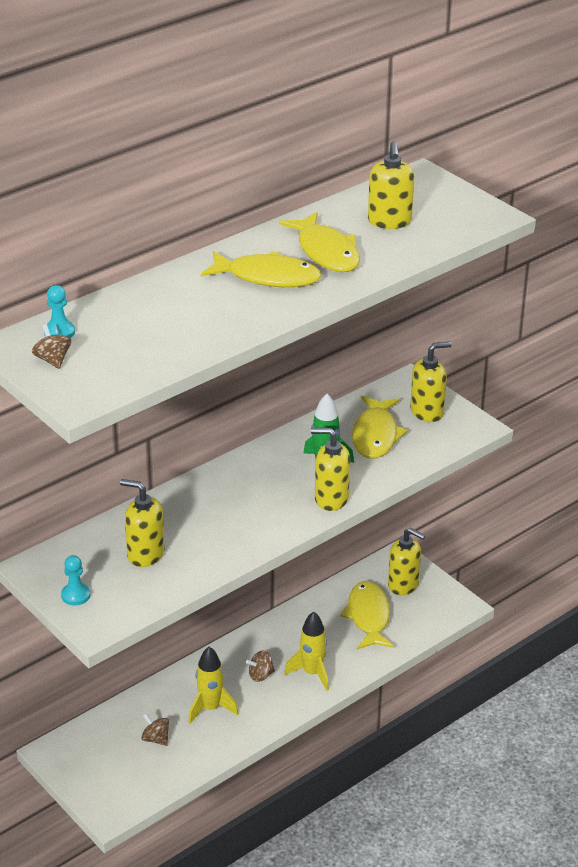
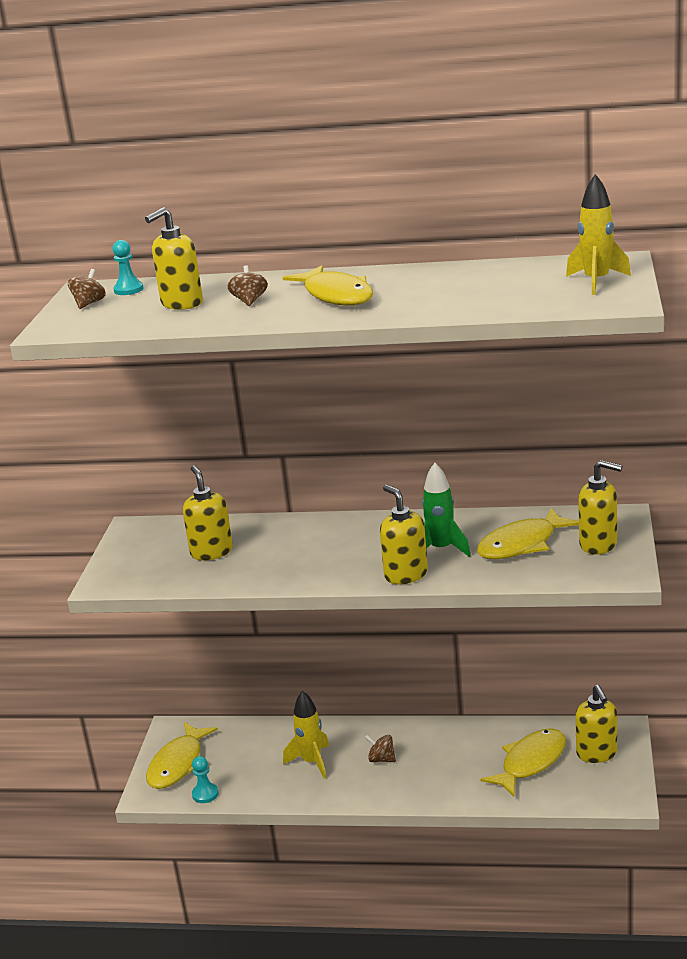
camera: 50 degrees right, 10 degrees down
turquoise pawn [61,555,90,606] -> turquoise pawn moved to [192,756,219,803]
brown spinning top [141,713,169,746] -> brown spinning top moved to [228,265,268,306]
yellow fish [279,212,360,272] -> yellow fish moved to [146,722,218,789]
yellow rocket [284,612,329,691] -> yellow rocket moved to [566,174,631,295]
yellow soap dispenser [368,141,414,229] -> yellow soap dispenser moved to [145,207,203,310]

